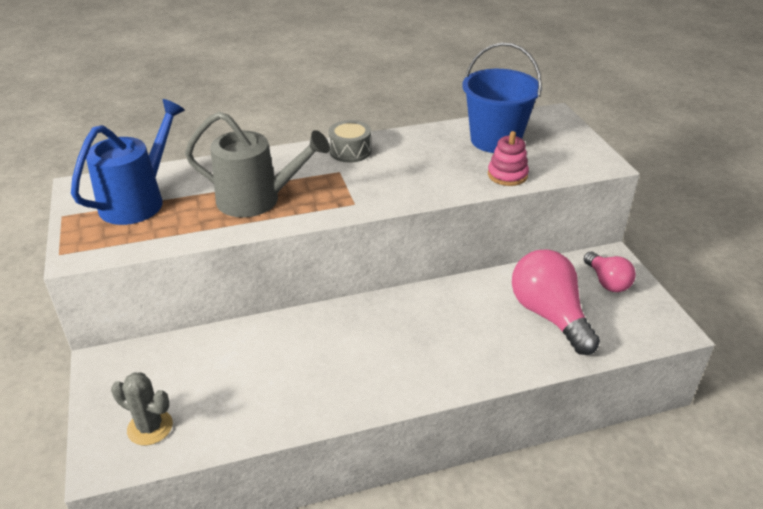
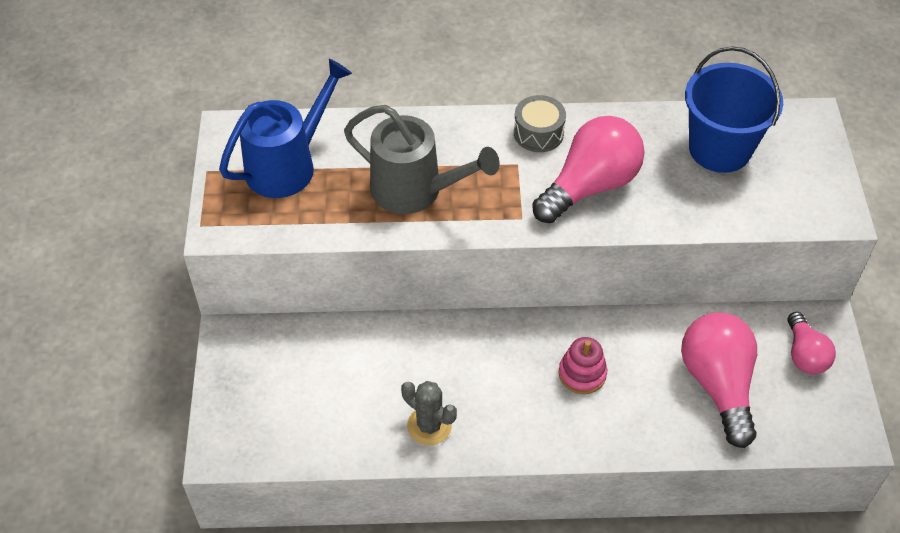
camera: 15 degrees right, 15 degrees up
grey cactus [111,372,173,445] -> grey cactus moved to [401,381,457,445]
pink stacking toy [488,131,529,186] -> pink stacking toy moved to [559,337,607,394]
none -> pink light bulb [532,116,645,223]

